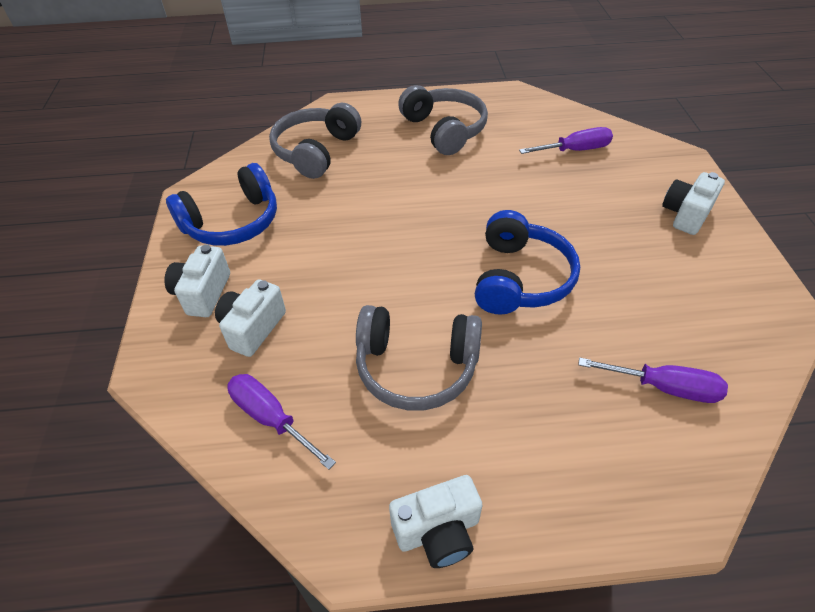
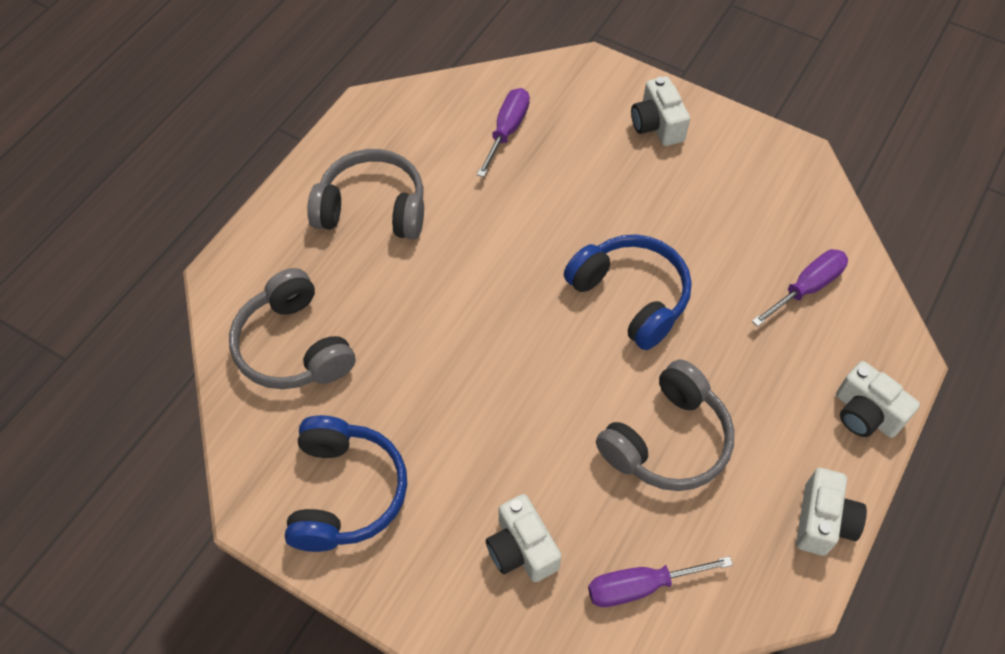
camera: 55 degrees left, 10 degrees up
white camera [164,244,230,317] -> white camera moved to [836,361,920,438]

